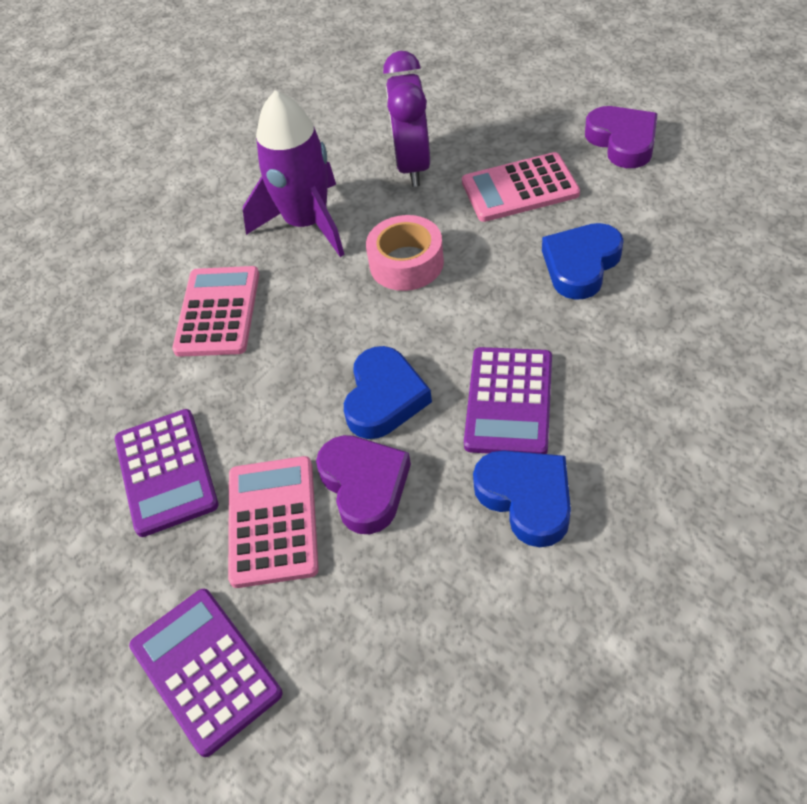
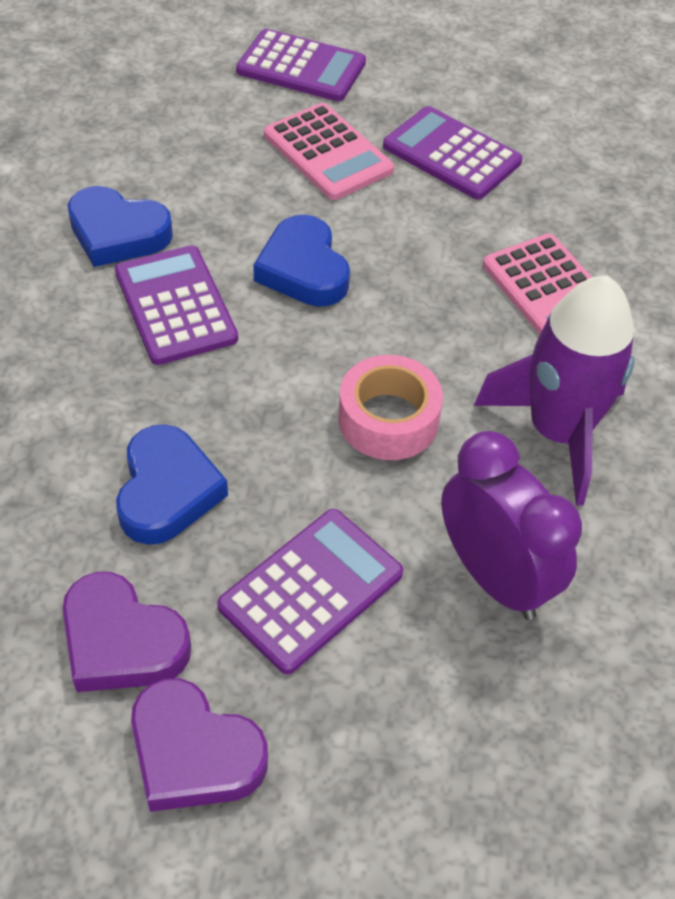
camera: 140 degrees right, 0 degrees up
purple heart [316,435,411,534] -> purple heart moved to [63,572,191,692]
pink calculator [462,152,580,222] -> purple calculator [217,509,403,674]

